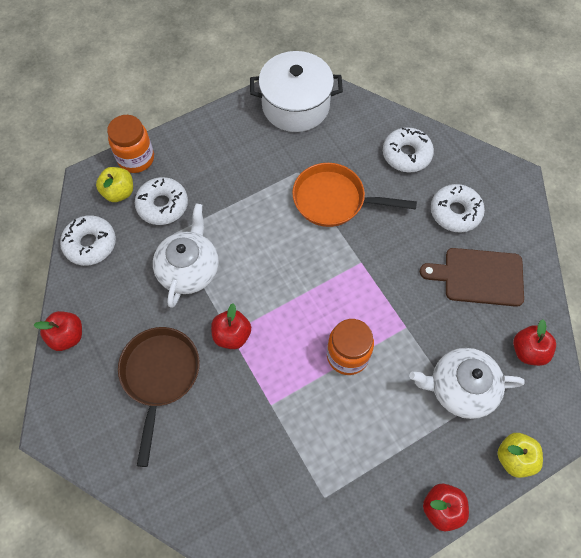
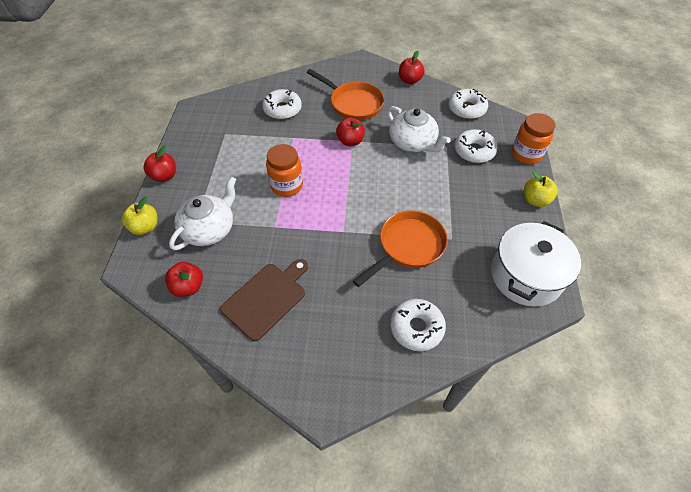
camera: 125 degrees right, 10 degrees down
yellow apple [96,167,133,202] -> yellow apple moved to [524,171,558,207]
brown pan [118,327,200,467] -> orange pan [307,69,384,121]
white donut [431,184,485,232] -> white donut moved to [262,89,302,120]

